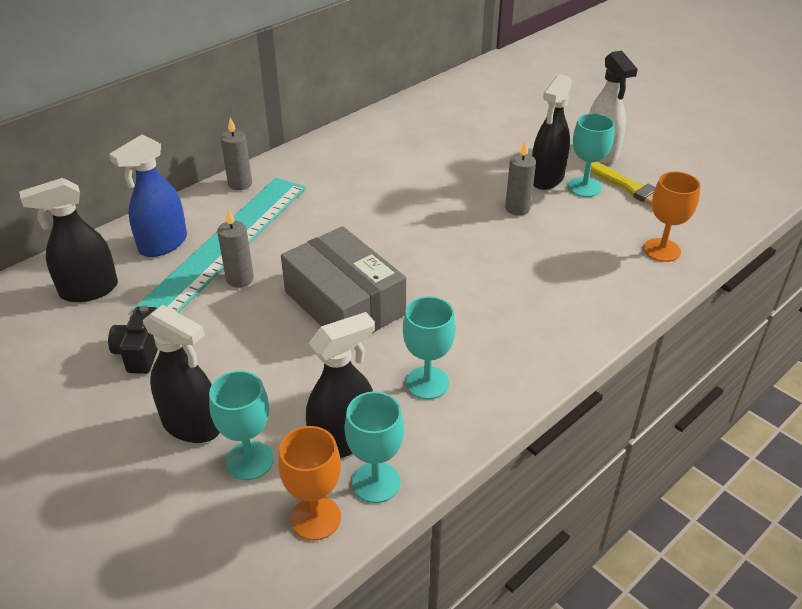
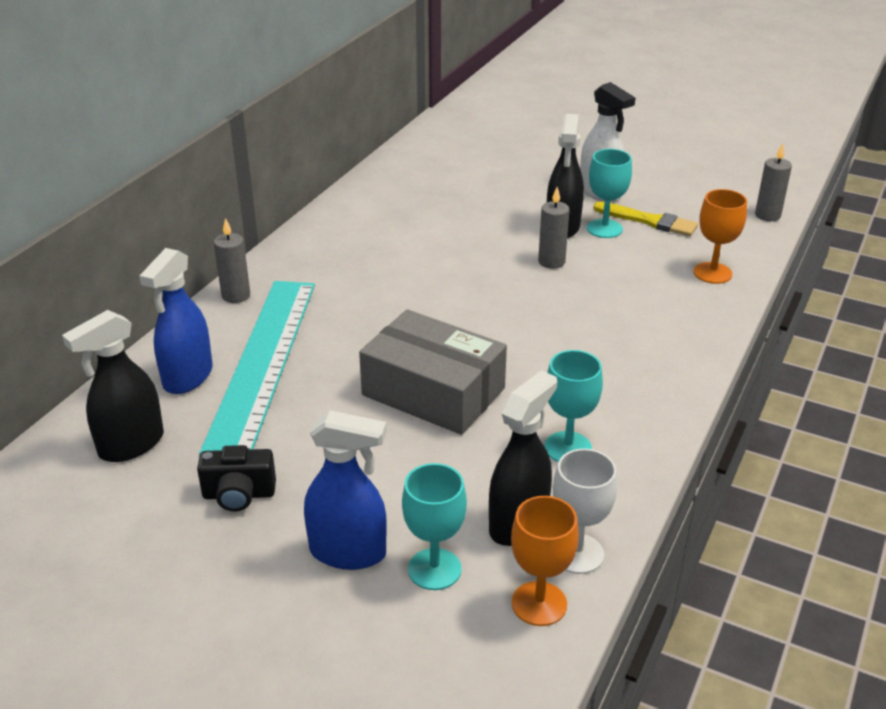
camera: 20 degrees left, 5 degrees down
black camera [108,305,158,374] -> black camera turned 75 degrees counterclockwise [197,445,276,511]
black spray bottle [143,305,220,443] -> blue spray bottle [304,410,387,570]
grey candle [217,208,254,287] -> grey candle moved to [755,143,792,221]
turquoise goblet [345,391,404,503] -> white goblet [553,449,617,574]

